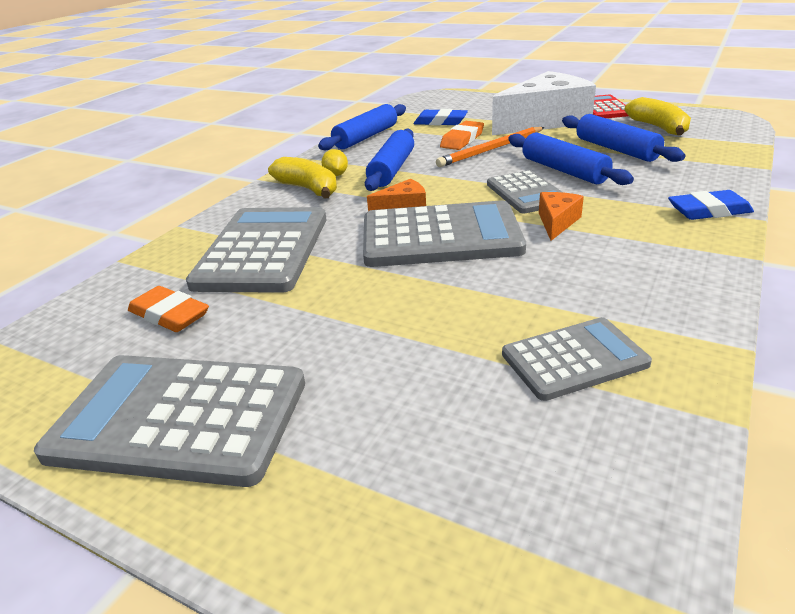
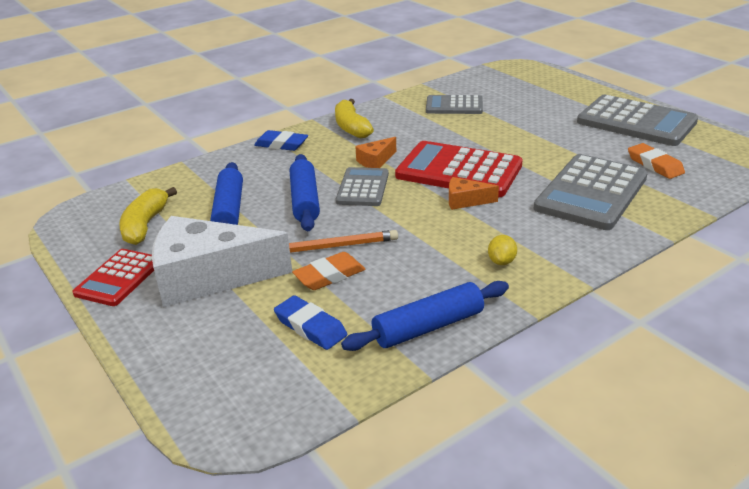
camera: 155 degrees left, 0 degrees up
yellow banana [268,157,337,199] -> yellow banana moved to [335,99,374,139]
grey calculator [363,200,526,267] -> red calculator [395,141,523,197]
blue rolling pin [365,129,414,191] -> none

